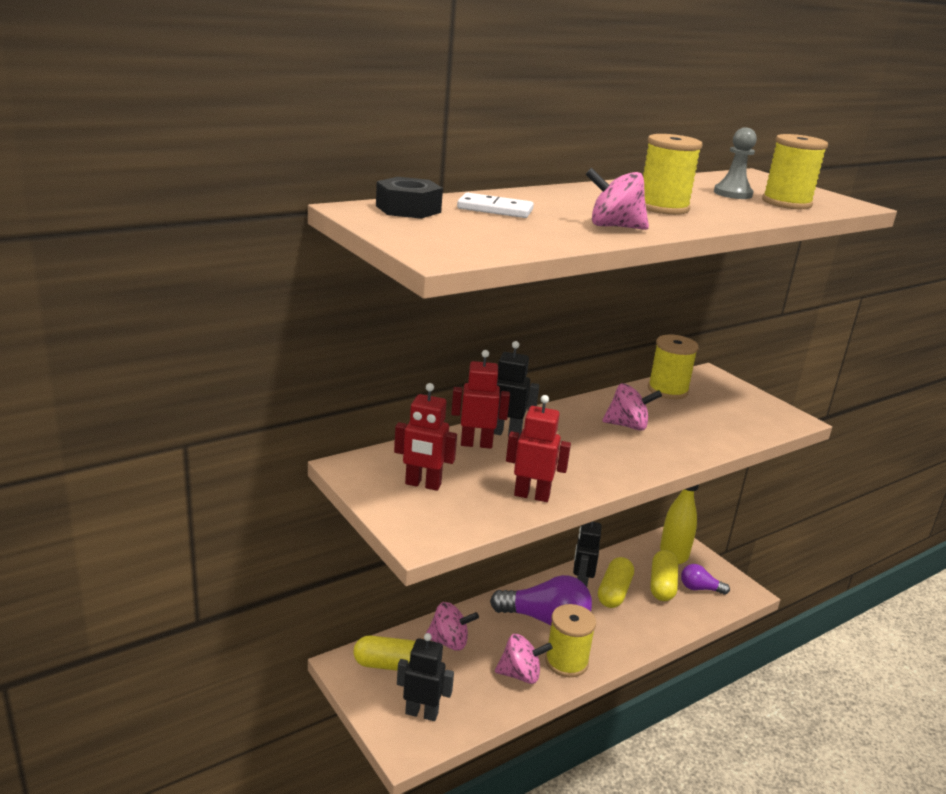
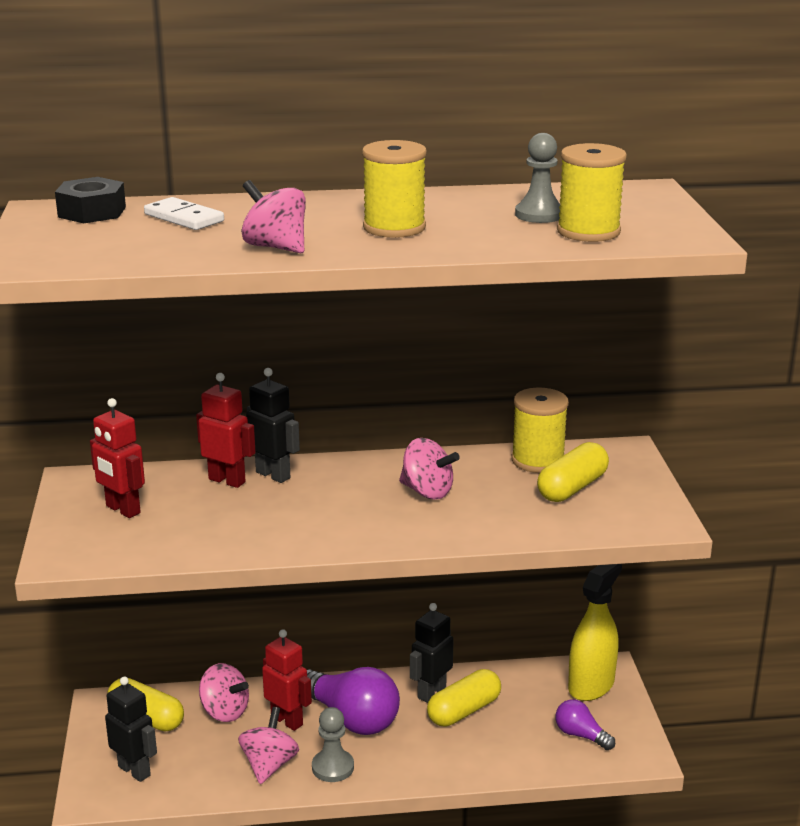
camera: 30 degrees right, 0 degrees up
pink spinning top [495,634,553,684] -> pink spinning top turned 105 degrees counterclockwise [238,707,299,784]
red robot [506,395,571,502] -> red robot moved to [262,629,312,731]
yellow spool [545,604,596,677] -> grey pawn [312,707,354,782]
yellow capsule [650,550,678,601] -> yellow capsule moved to [537,442,609,502]

